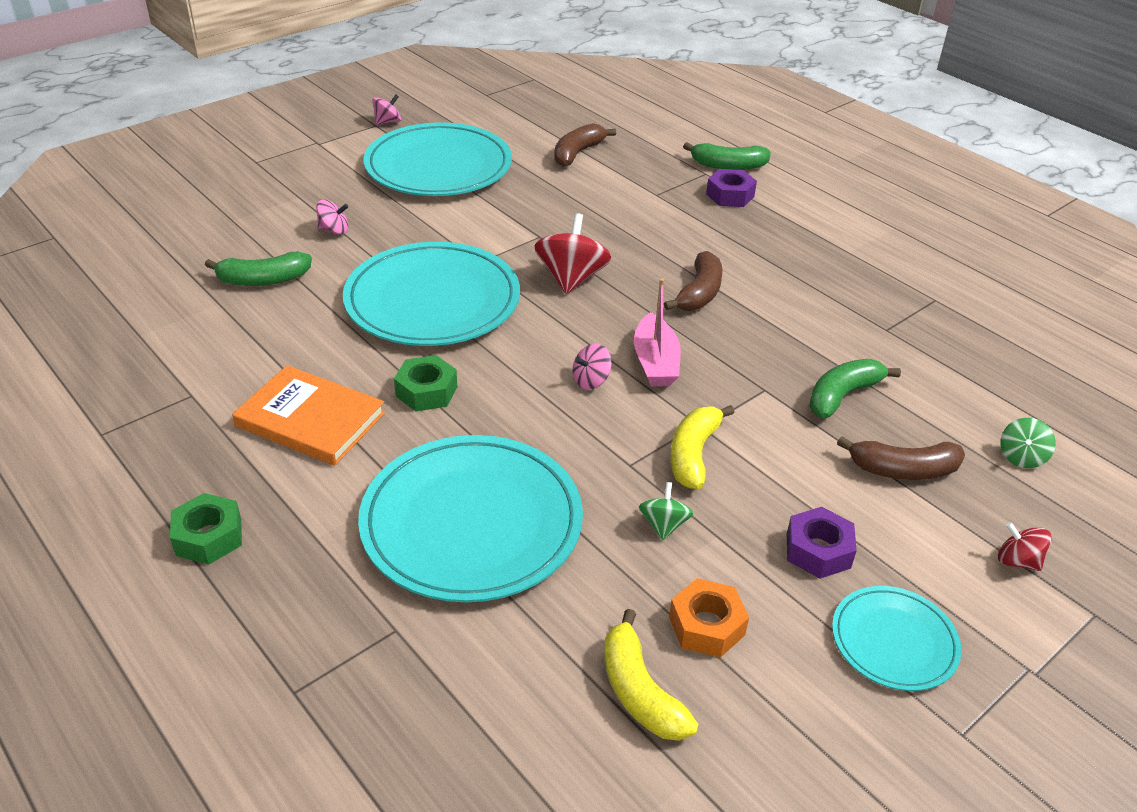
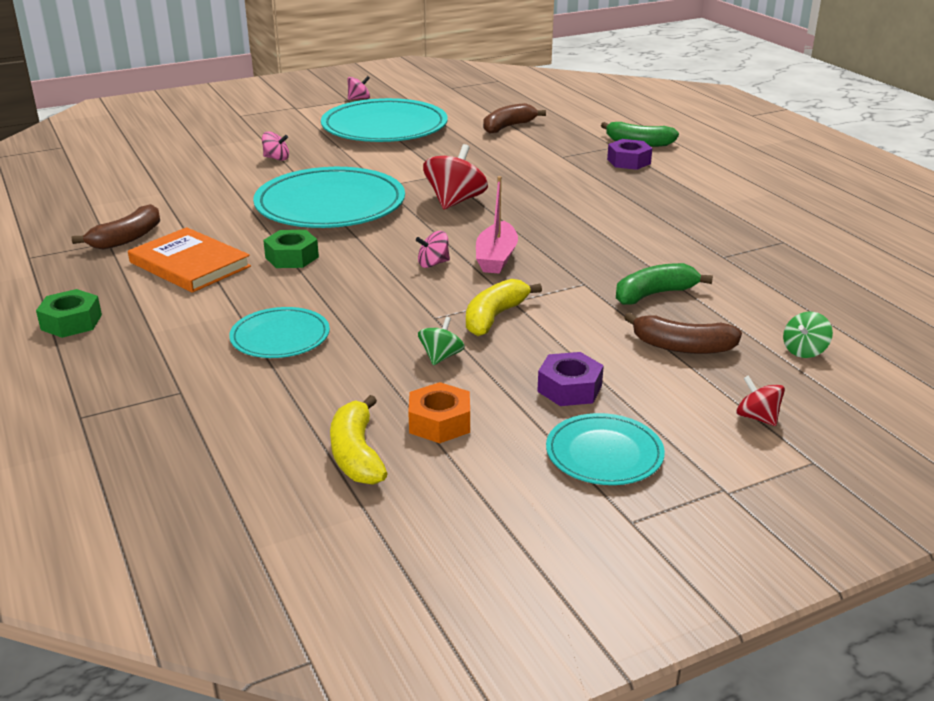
camera: 15 degrees right, 10 degrees down
green banana [205,252,312,286] -> none
turquoise plate [358,435,583,602] -> turquoise plate [229,307,330,358], size x0.52
brown banana [664,251,723,311] -> brown banana moved to [72,204,160,250]

